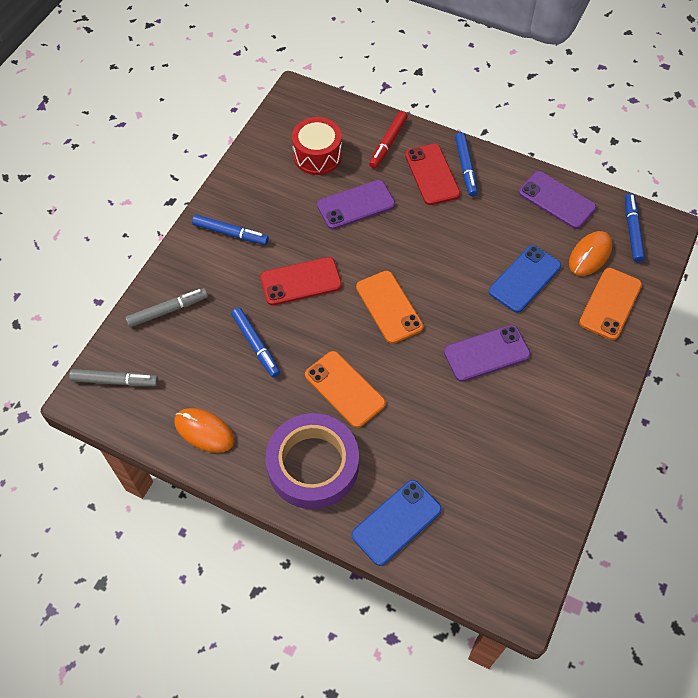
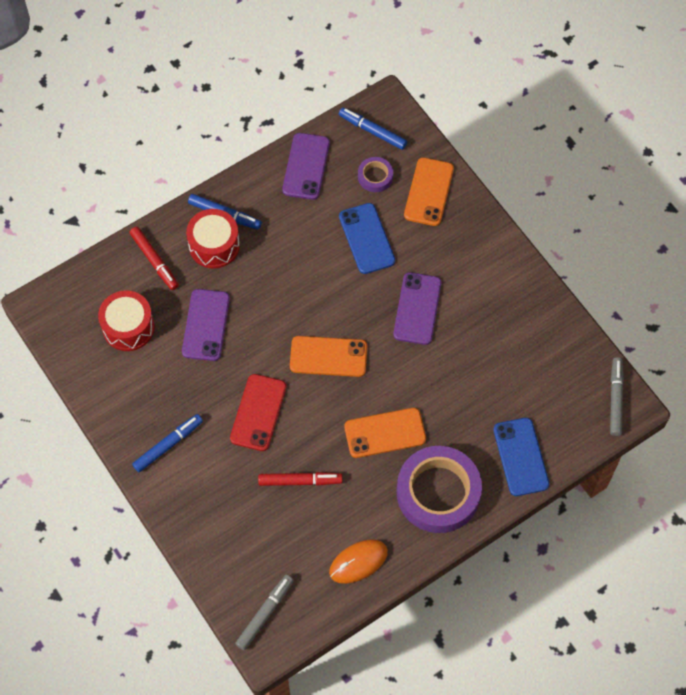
camera: 60 degrees left, 5 degrees up
grey marker [125,288,208,327] -> grey marker moved to [610,357,624,436]
blue marker [231,308,280,378] -> red marker [258,472,342,486]
red phone [405,144,460,205] -> red drum [186,209,240,269]
purple phone [519,171,596,229] -> purple phone turned 60 degrees counterclockwise [282,133,330,200]
orange mouse [569,231,613,276] -> purple tape [358,157,393,192]
orange phone [579,268,642,340] -> orange phone turned 45 degrees clockwise [404,157,454,226]

